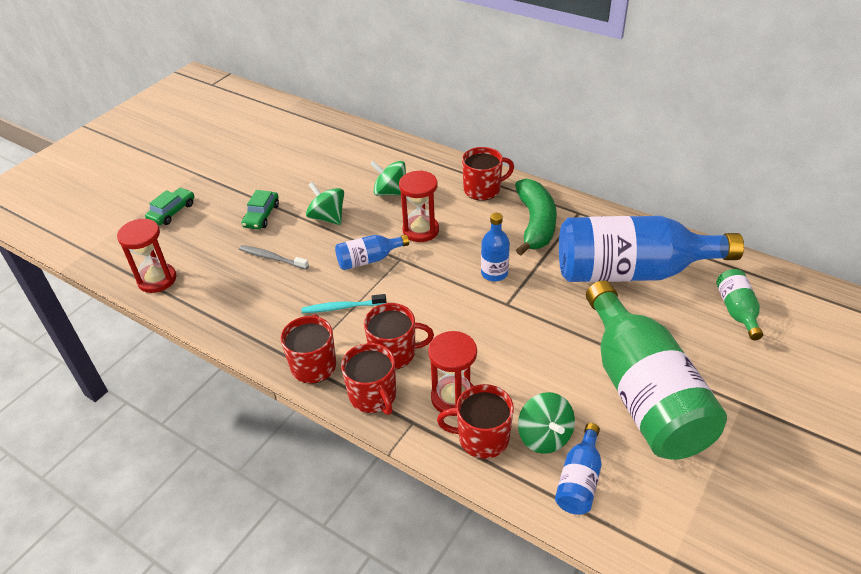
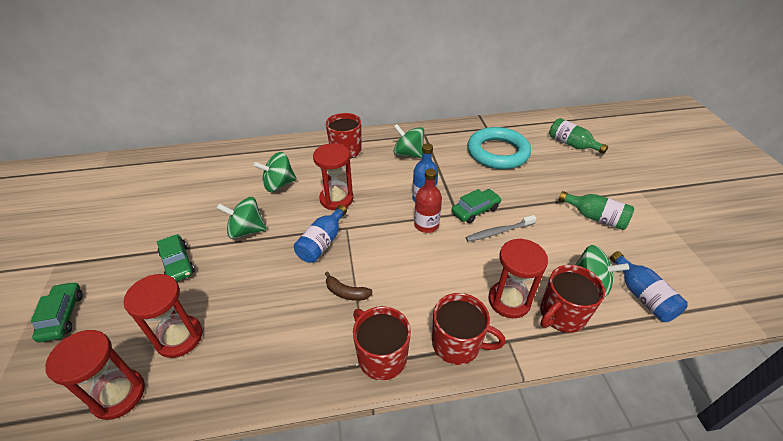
camera: 45 degrees left, 0 degrees up
grey toothbrush [239,245,309,269] -> grey toothbrush moved to [465,215,537,242]
turquoise toothbrush [302,294,386,313] -> brown banana [325,271,373,301]
red mug [364,303,434,370] -> none
green banana [515,179,557,255] -> green spinning top [393,124,424,158]
blue bottle [559,216,744,282] -> turquoise ring [467,127,531,169]
green bottle [586,281,727,460] -> green bottle [559,191,634,230], size x0.44
none -> red hourglass [123,274,202,358]
none -> red bottle [414,169,442,233]
none -> green car [452,189,502,223]

